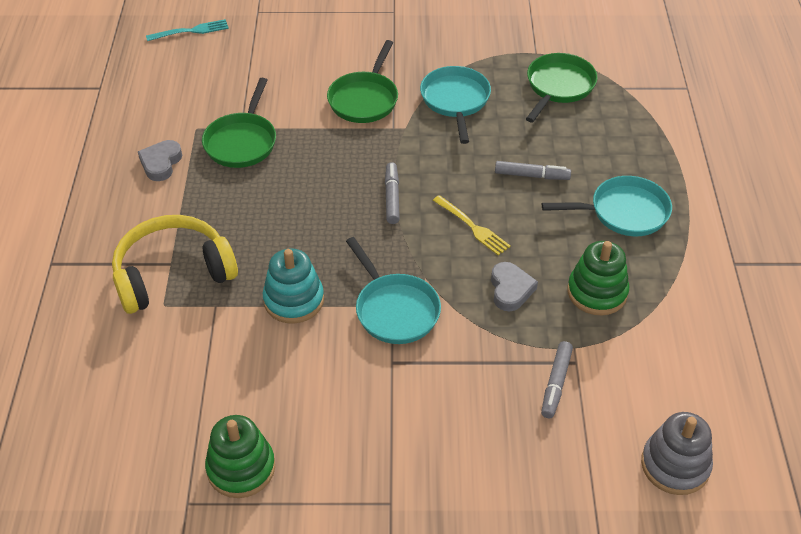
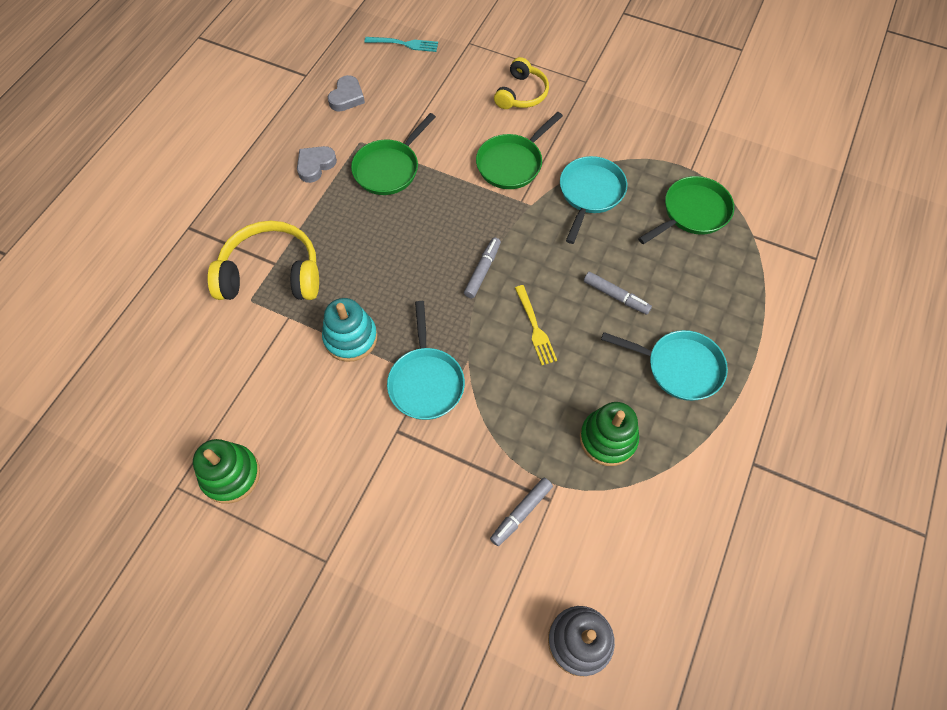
camera: 25 degrees right, 15 degrees up
grey heart [491,262,538,311] -> grey heart moved to [328,75,365,112]
none -> yellow headphones [494,57,549,109]

